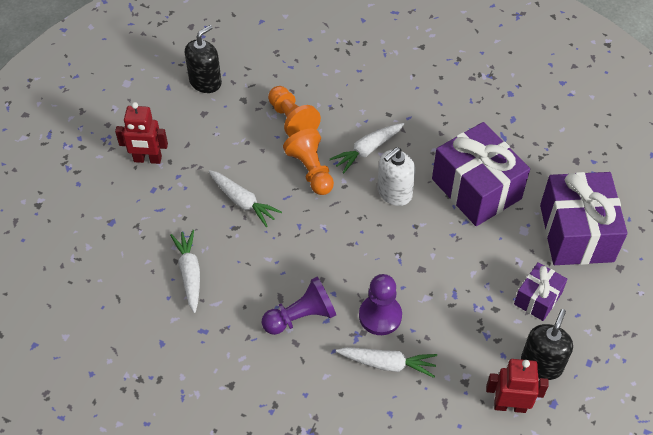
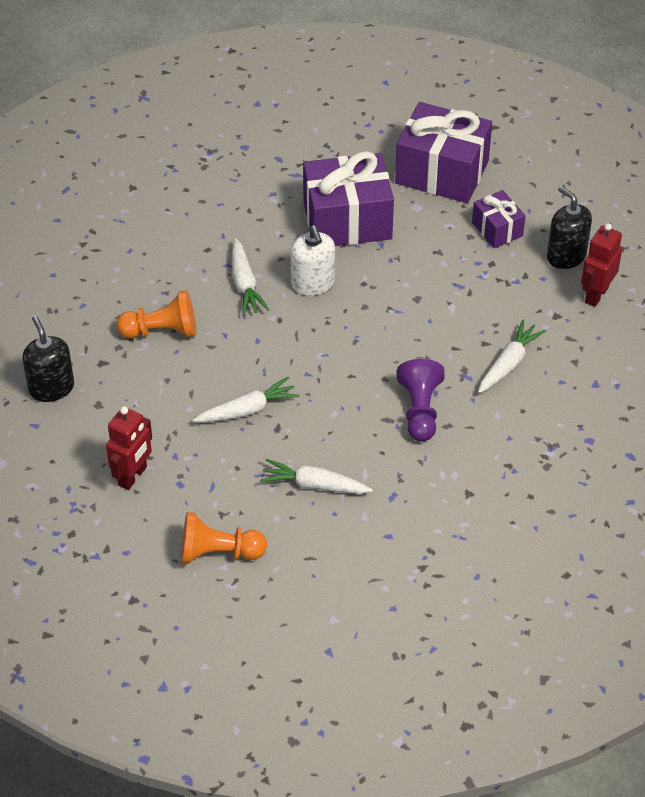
camera: 65 degrees left, 5 degrees down
orange pawn [283,128,334,195] -> orange pawn moved to [181,512,267,564]
purple pawn [359,274,402,335] -> none

